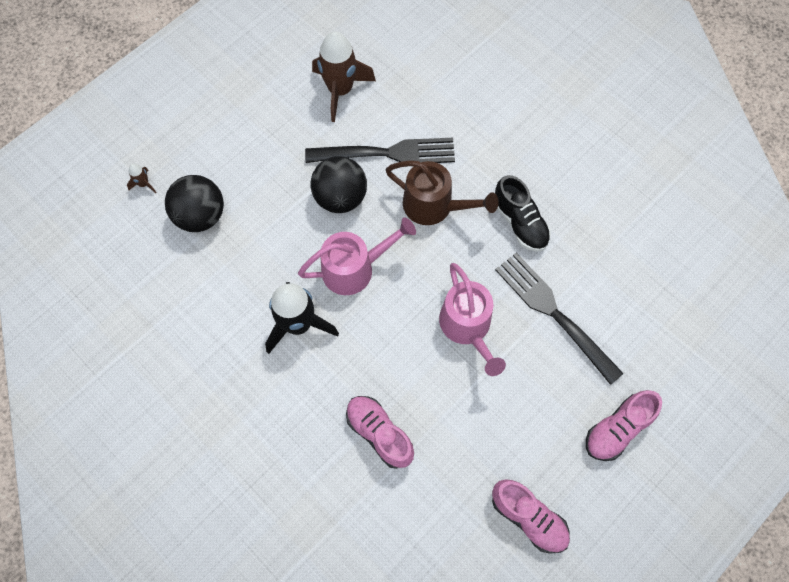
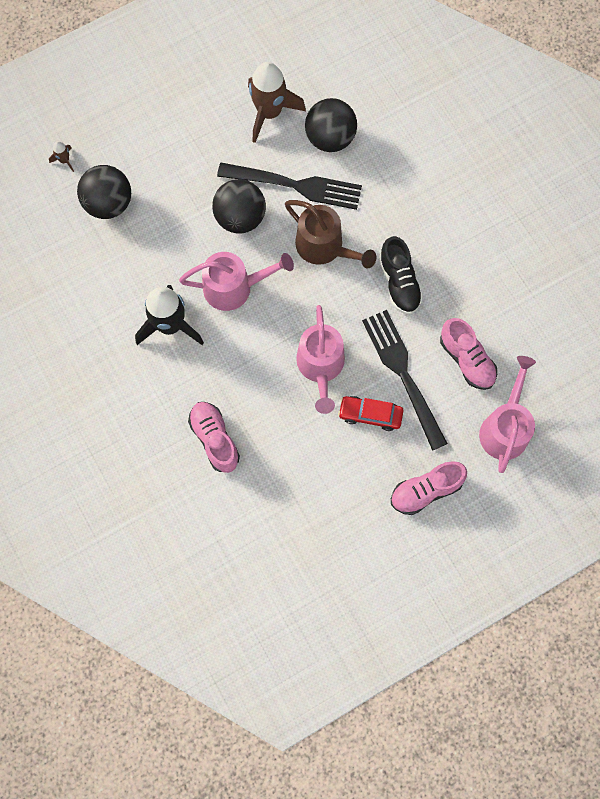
camera: 15 degrees right, 5 degrees up
pink shoe [492,479,570,554] -> pink shoe moved to [440,318,497,390]
none -> black ball [305,98,357,152]
none -> red car [338,396,403,431]
none -> pink watering can [479,356,536,473]

